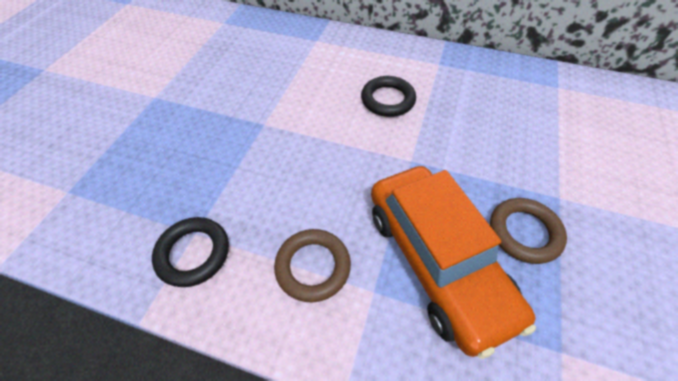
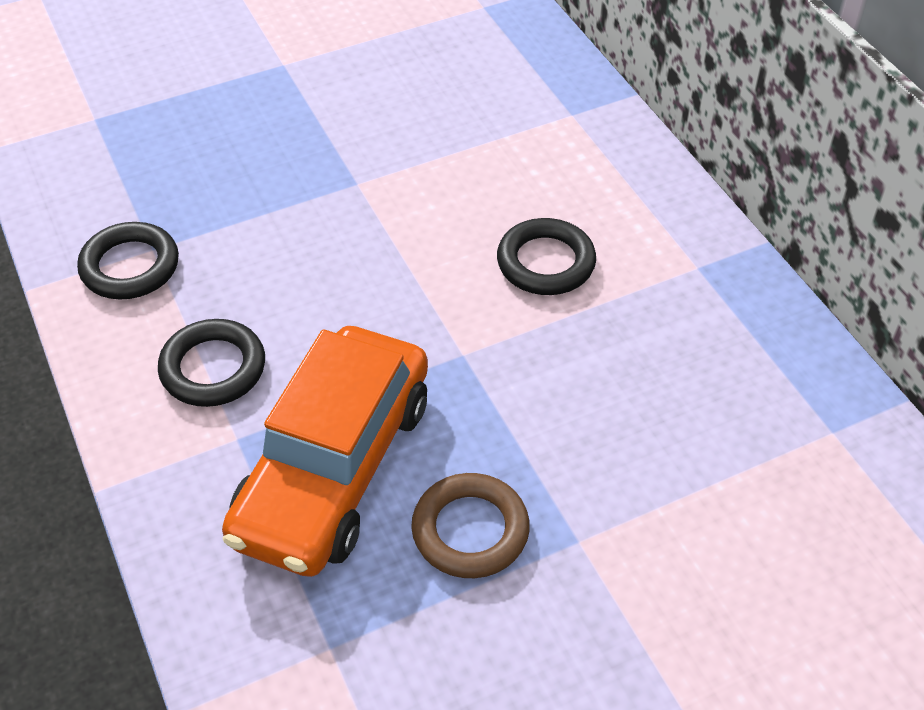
camera: 45 degrees right, 5 degrees down
brown ring [274,229,351,303] -> black ring [158,319,265,407]

